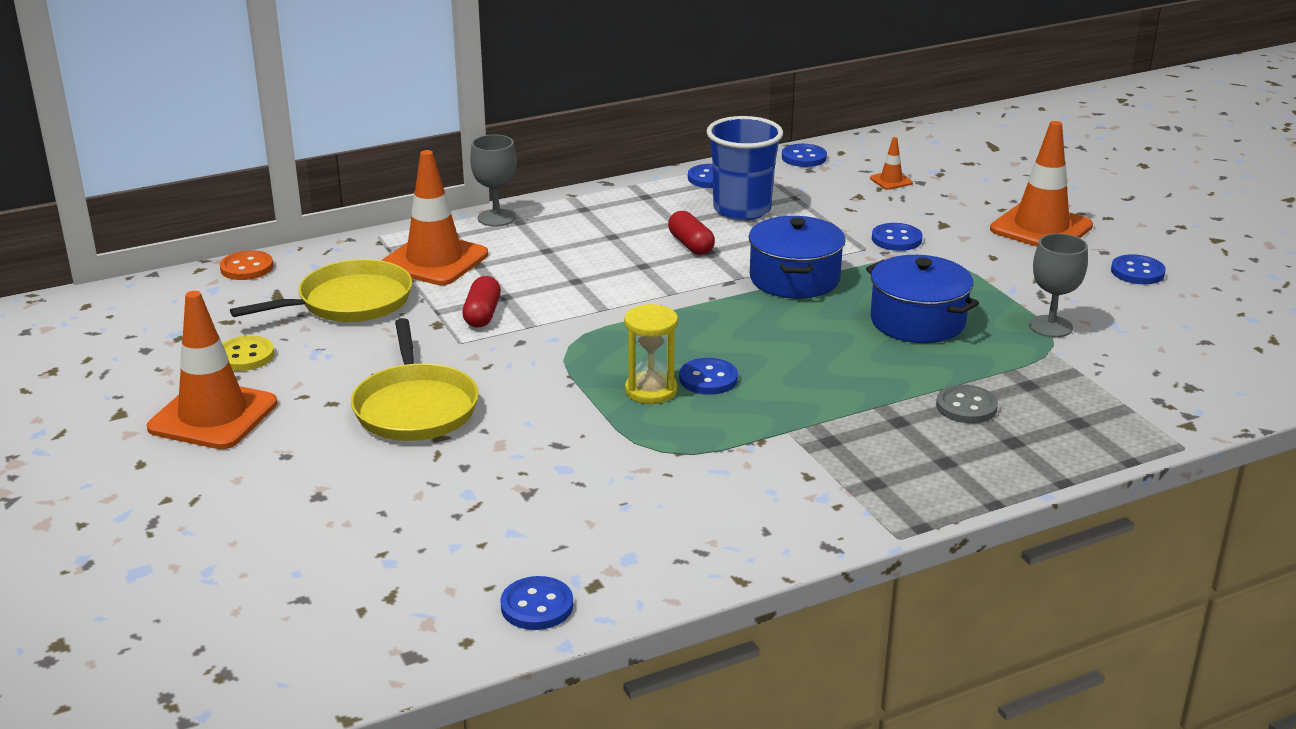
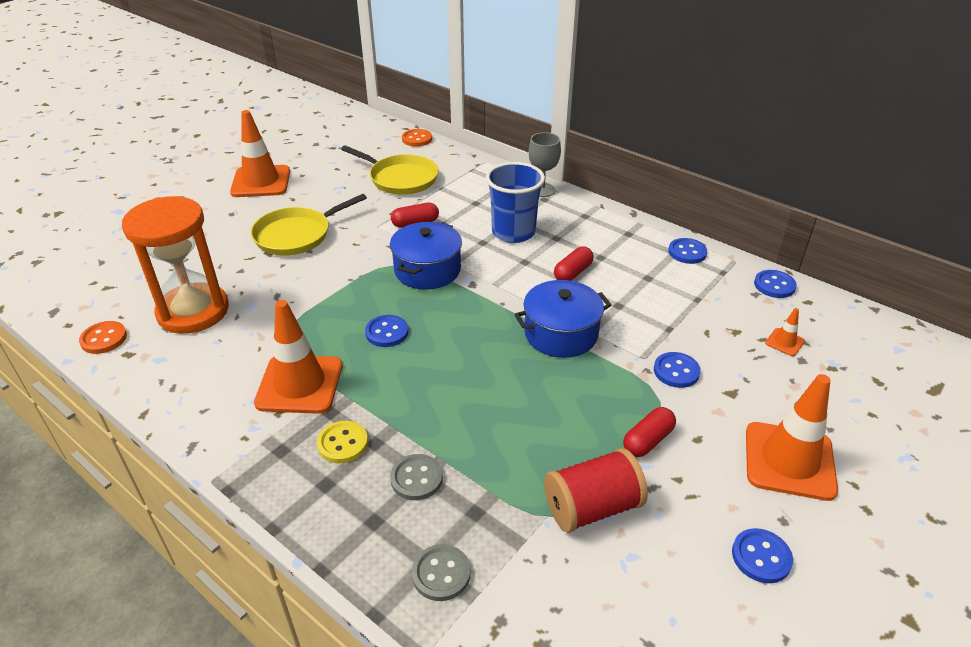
camera: 65 degrees right, 10 degrees up
yellow button [222,336,274,371] -> yellow button moved to [317,421,368,463]
orange traffic cone [381,150,488,285] -> orange traffic cone moved to [254,300,342,414]
blue button [500,576,573,630] -> orange button [79,321,127,354]
yellow hourglass [624,304,678,404] -> none
blue cup [706,116,783,220] -> blue cup moved to [486,162,545,243]
blue pot [866,255,979,343] -> blue pot moved to [390,222,462,290]
grey goblet [1029,233,1088,338] -> red spool [544,448,648,533]
none -> orange hourglass [122,196,229,334]
none -> grey button [412,544,470,601]
none -> red capsule [623,407,676,457]

